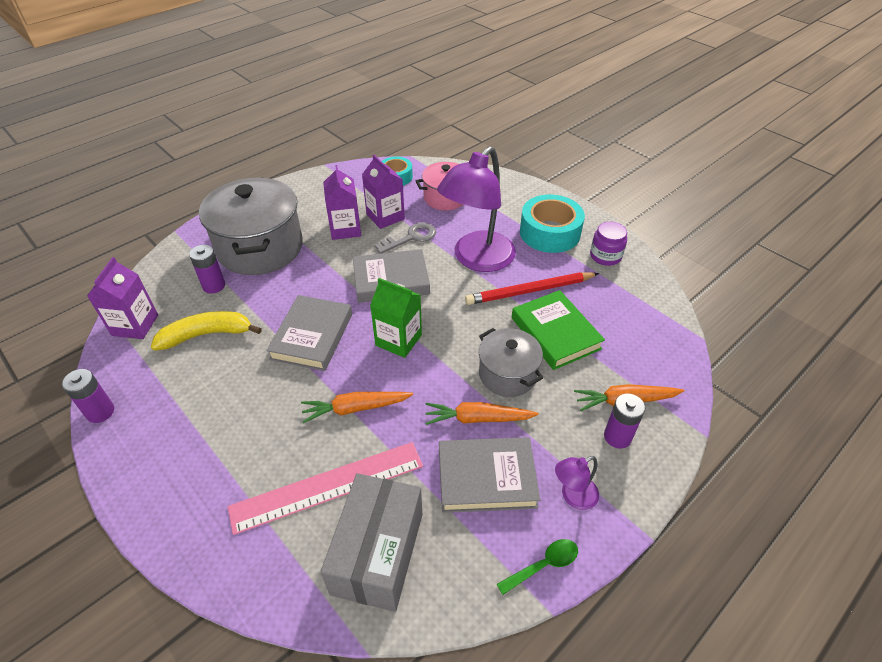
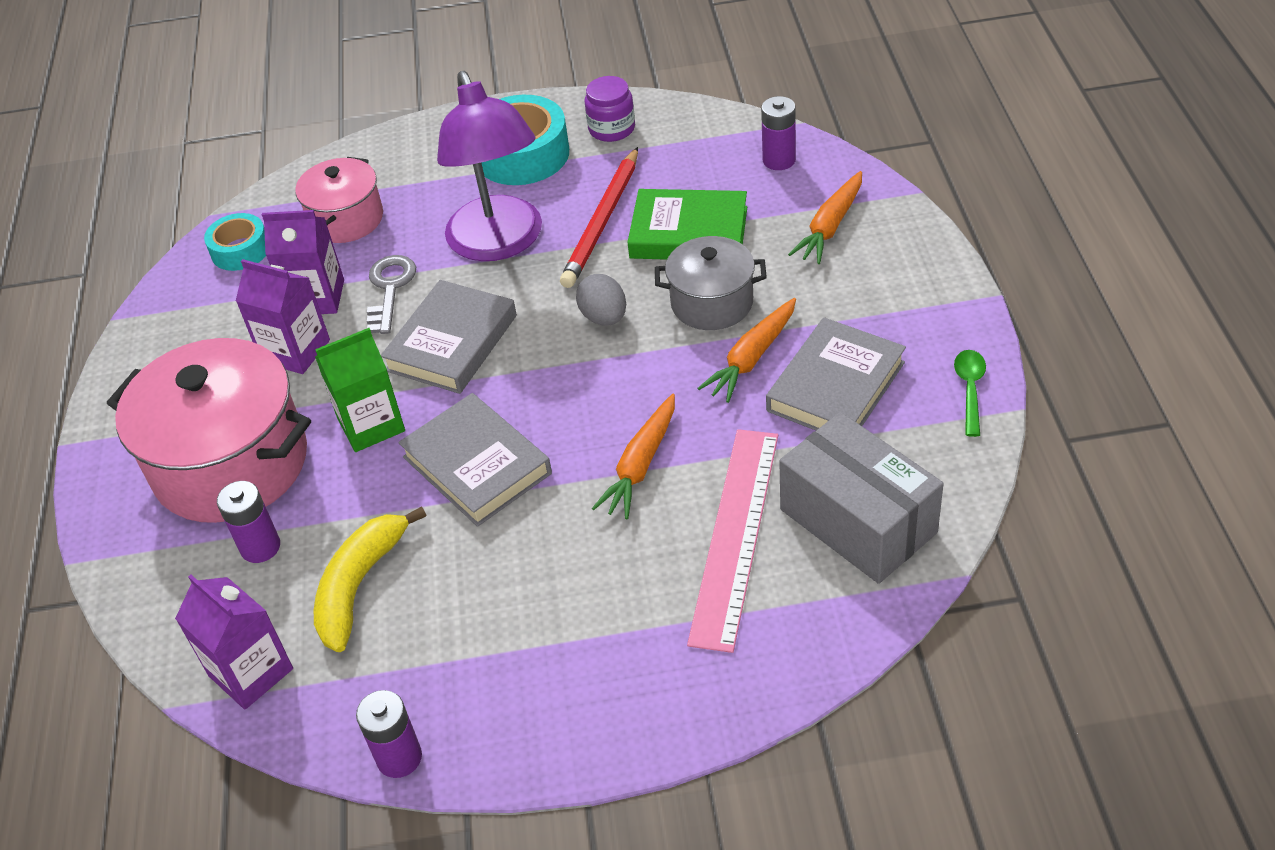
camera: 50 degrees left, 0 degrees up
grey pot [199,177,303,275] -> pink pot [107,338,311,523]
green carton [370,278,422,358] -> green carton moved to [315,328,405,452]
purple lamp [555,456,599,510] -> none
purple battery [604,394,645,449] -> purple battery moved to [761,96,796,170]
none -> grey egg [576,274,626,325]

